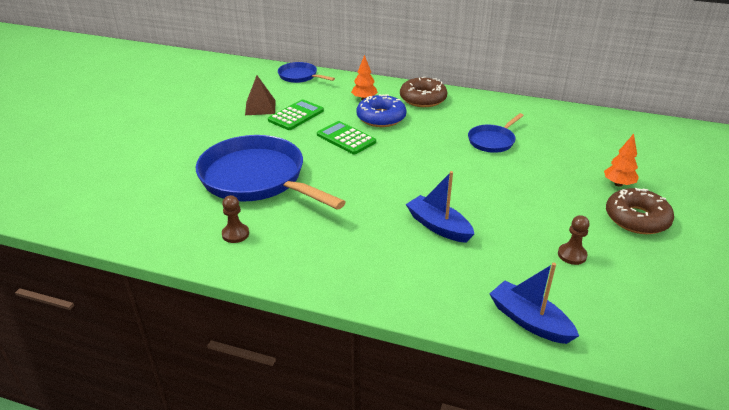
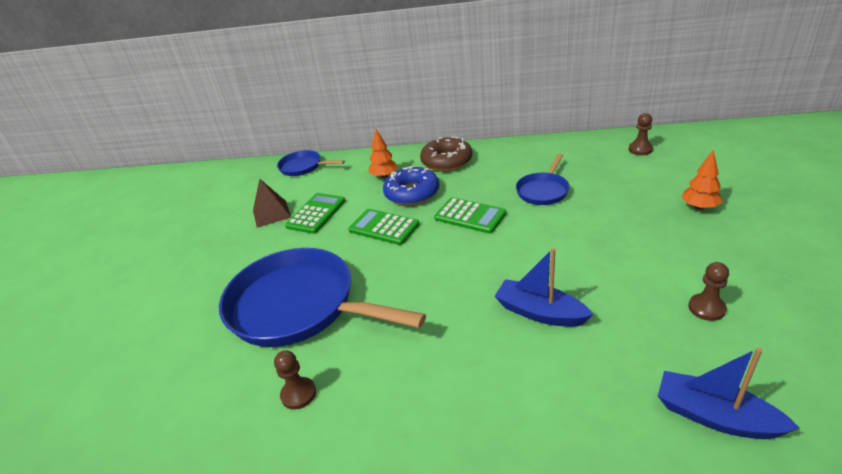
camera: 10 degrees left, 0 degrees up
brown donut [606,188,674,234] -> none
none -> green calculator [434,197,506,234]
none -> brown pawn [629,113,653,155]

